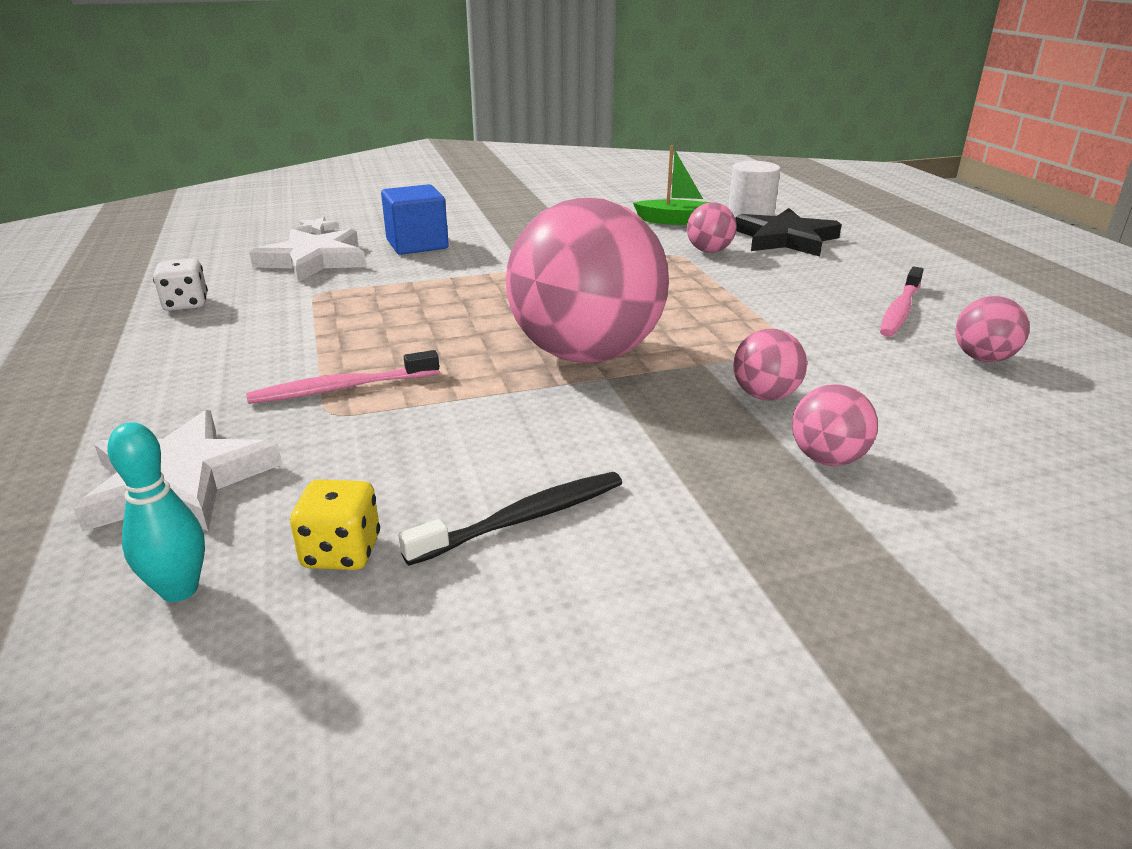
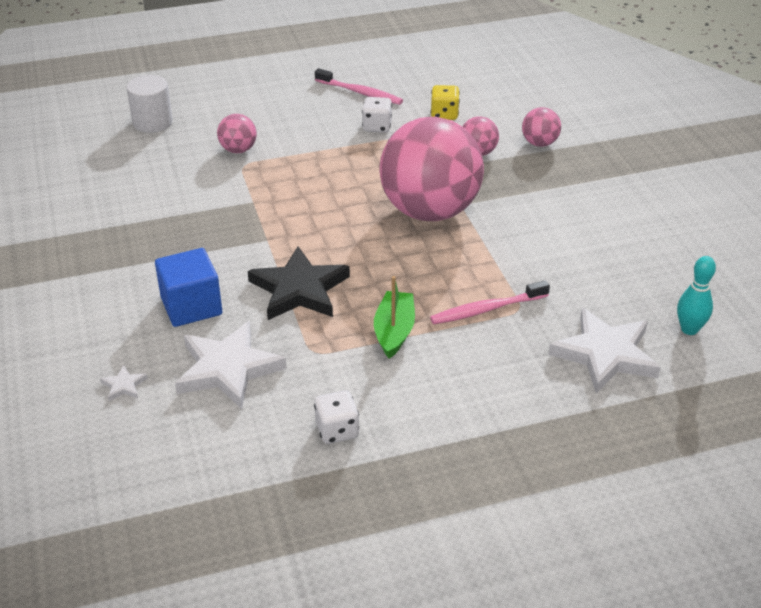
camera: 90 degrees left, 10 degrees up
pink toothbrush [246,350,439,404] -> pink toothbrush turned 90 degrees clockwise [430,280,550,324]
yellow dice [290,479,380,570] -> yellow dice moved to [431,85,460,120]
black toothbrush [398,472,622,566] -> none
green boat [633,145,710,225] -> green boat moved to [374,276,415,359]
black star [735,208,842,257] -> black star moved to [248,246,350,320]
pink ball [955,296,1030,362] -> none
none -> white dice [362,97,392,133]

